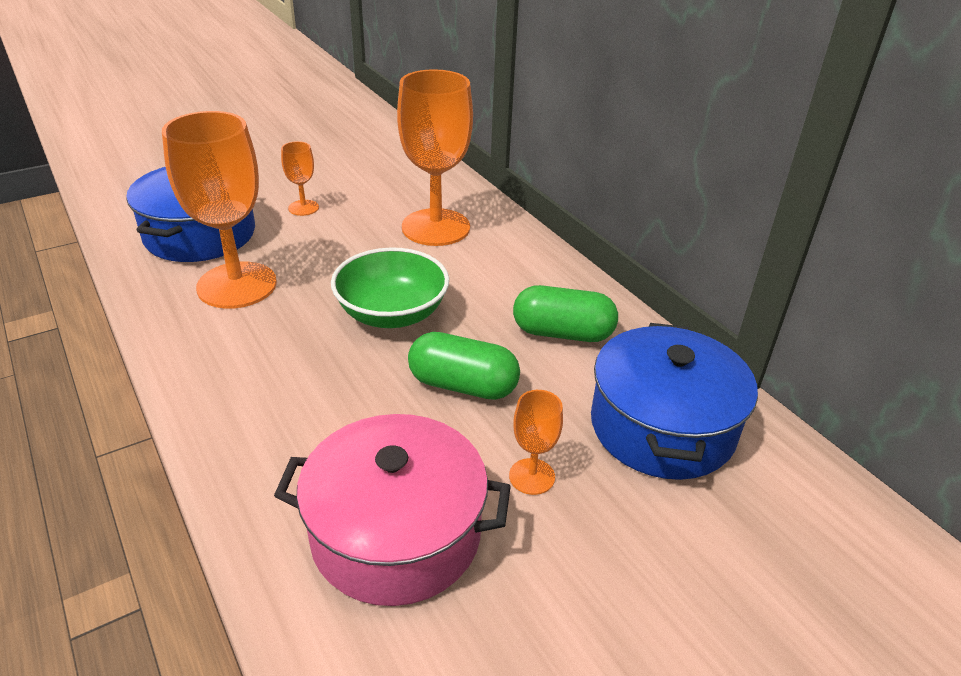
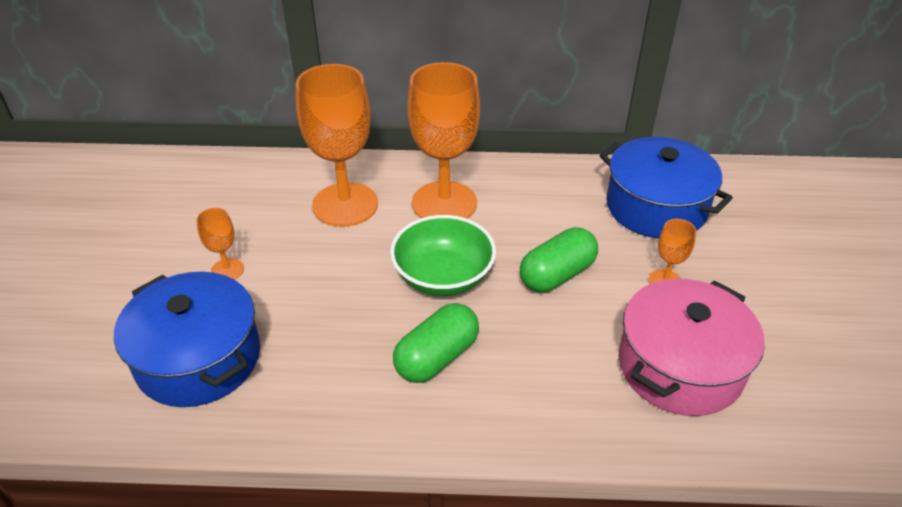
camera: 55 degrees left, 5 degrees up
orange goblet [162,111,277,309] -> orange goblet moved to [407,62,480,219]
green capsule [513,285,618,342] -> green capsule moved to [393,303,479,383]

